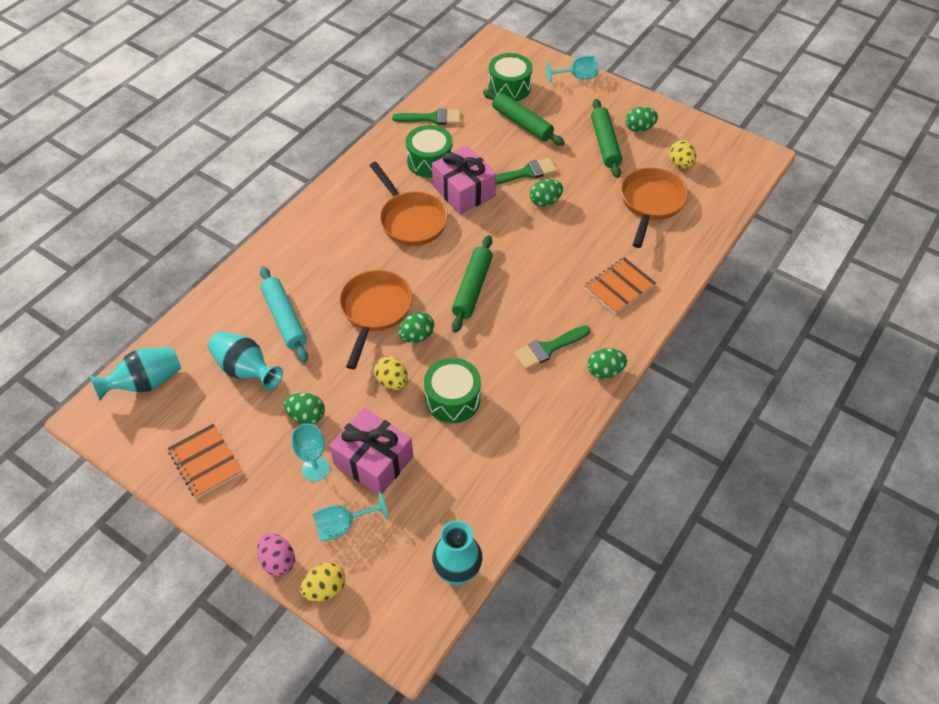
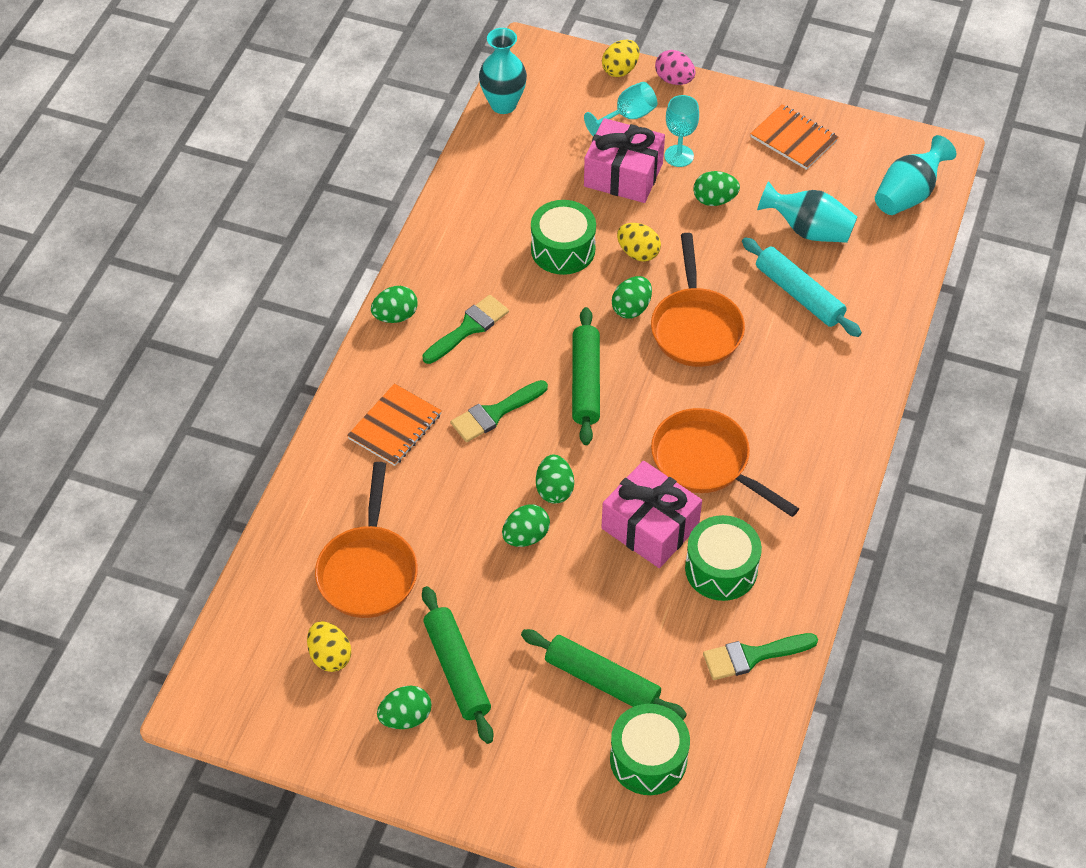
camera: 165 degrees right, 0 degrees up
green brush [496,158,557,185] -> green brush moved to [451,380,548,442]
turquoise goblet [546,56,598,83] -> none
none -> green egg [536,454,574,503]

